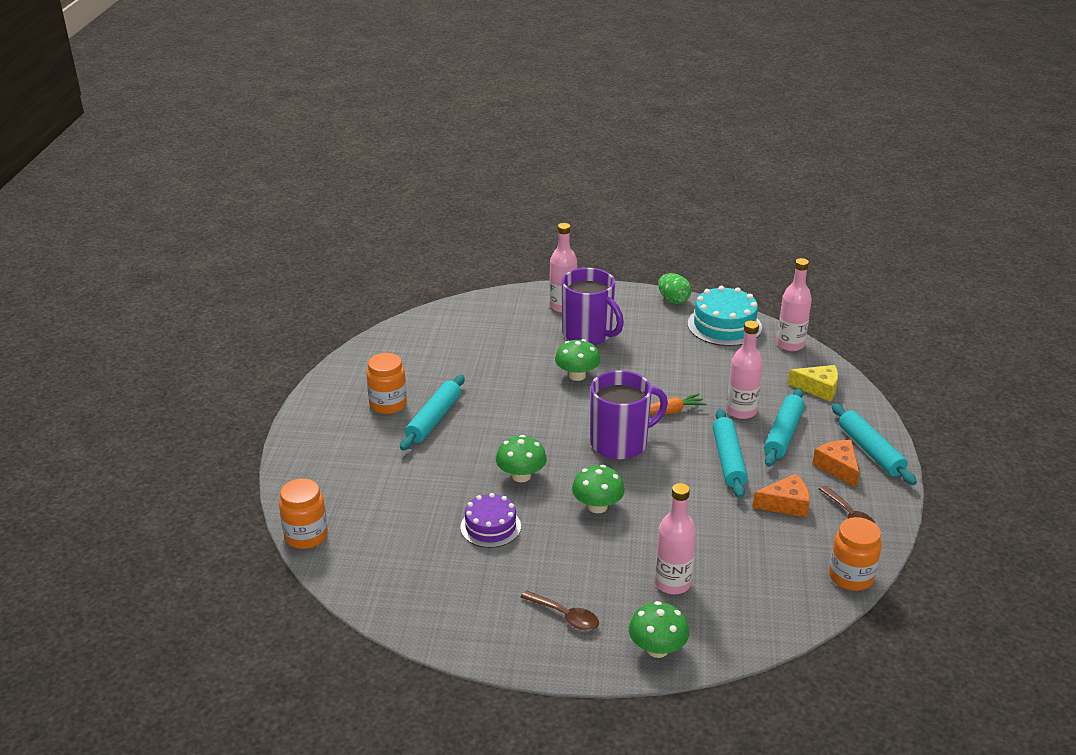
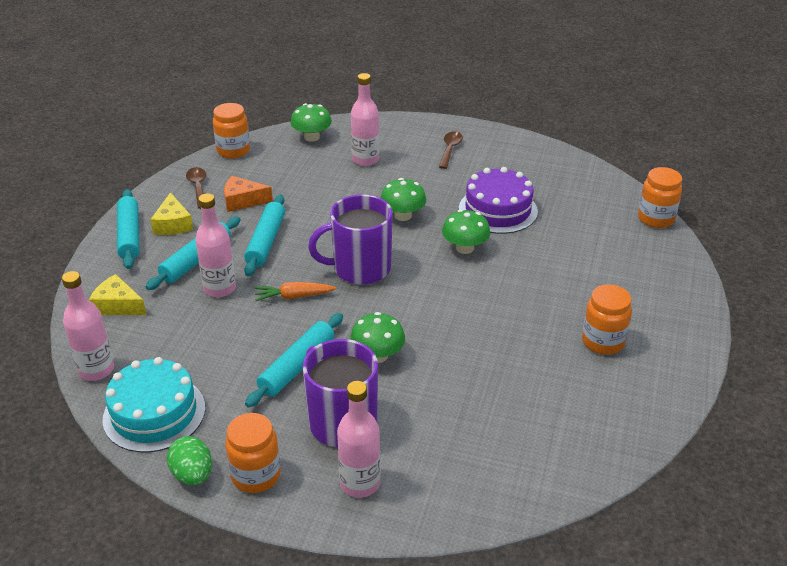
camera: 170 degrees left, 5 degrees up
turquoise rolling pin [400,375,465,451] -> turquoise rolling pin moved to [245,313,343,408]
purple cake [460,493,521,548] -> purple cake [459,167,538,234], size x1.52
brown spoon [520,590,599,631] -> brown spoon turned 60 degrees clockwise [439,131,463,169]
green mushroom [629,601,689,658] -> green mushroom moved to [290,103,332,142]
orange cheese [812,440,859,488] -> yellow cheese [150,192,193,235]
none -> orange jar [225,413,281,493]

